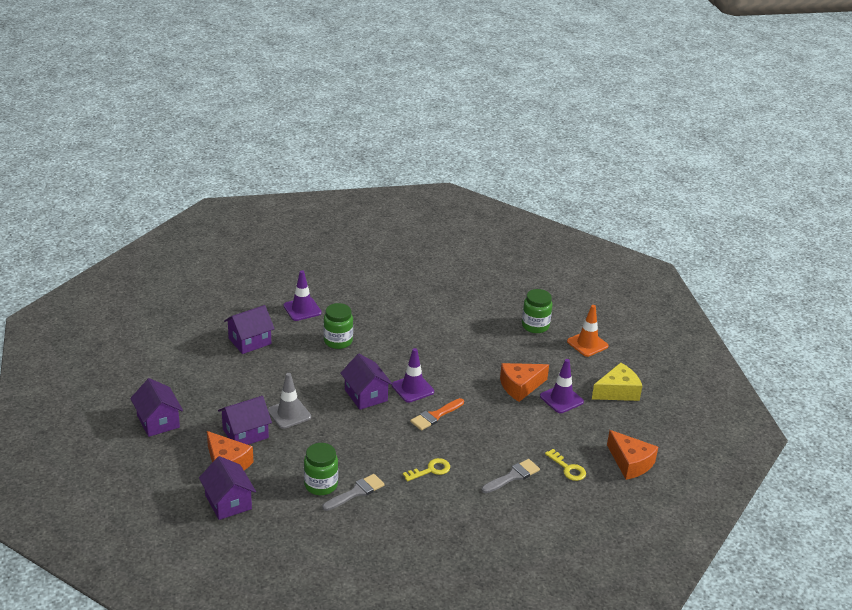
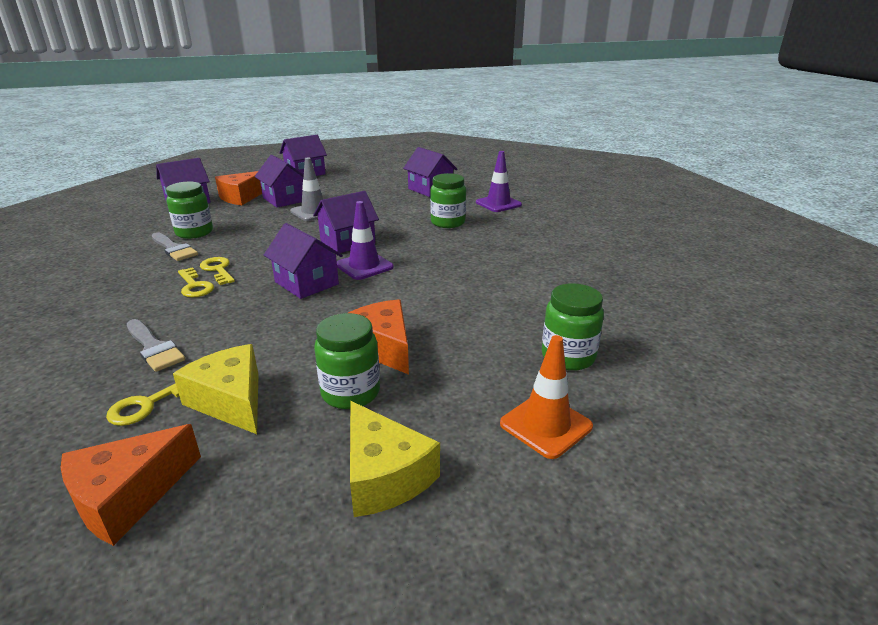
camera: 85 degrees right, 5 degrees down
orange brush [410,398,464,430] -> purple house [264,223,343,299]
purple traffic cone [540,359,584,413] -> green jar [314,313,380,409]
none -> yellow cheese [173,344,258,434]
none -> yellow key [200,257,235,285]

